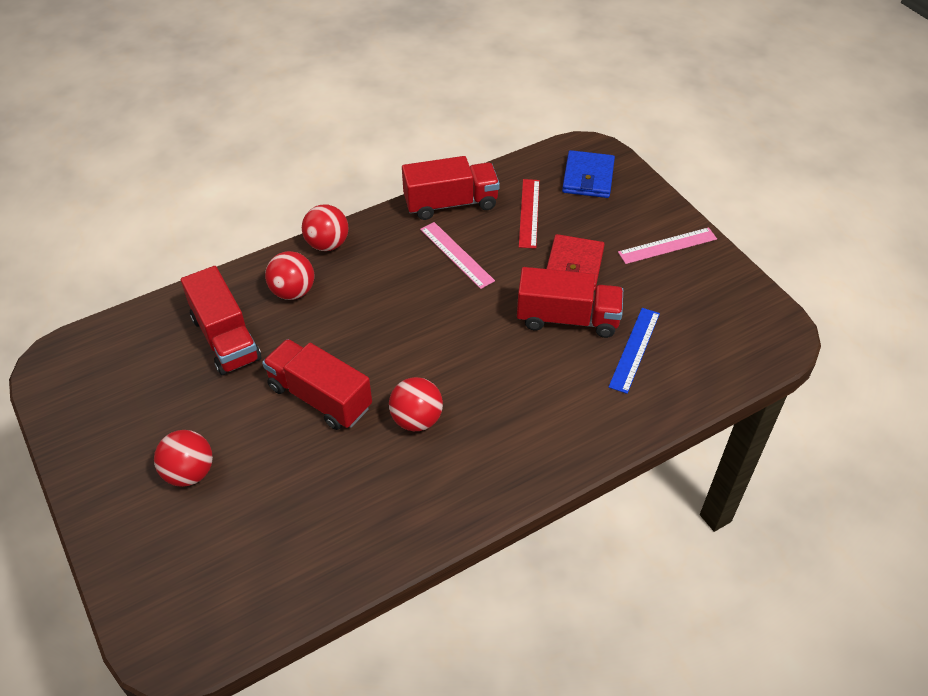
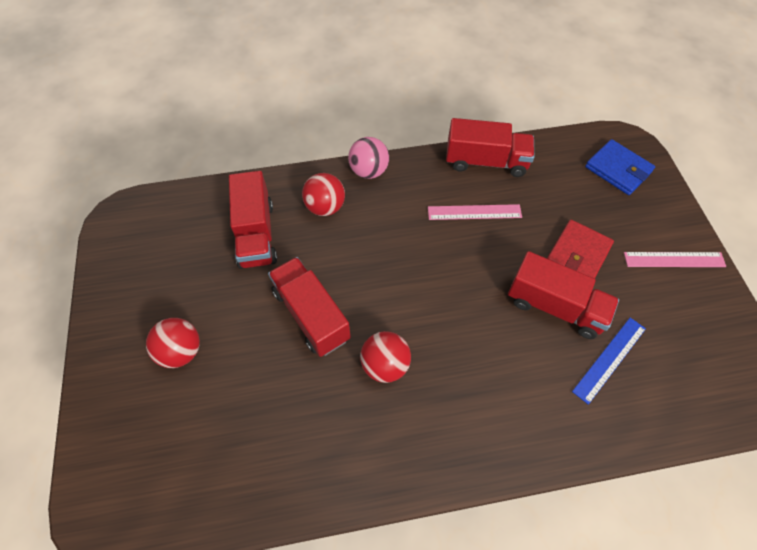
camera: 20 degrees right, 10 degrees up
red ball [302,205,348,251] -> pink ball [348,137,389,179]
pink ruler [420,222,495,289] -> pink ruler turned 75 degrees counterclockwise [428,204,522,220]
red ruler [519,179,540,249] -> none
blue wallet [562,150,615,198] -> blue wallet turned 75 degrees counterclockwise [585,139,655,195]

